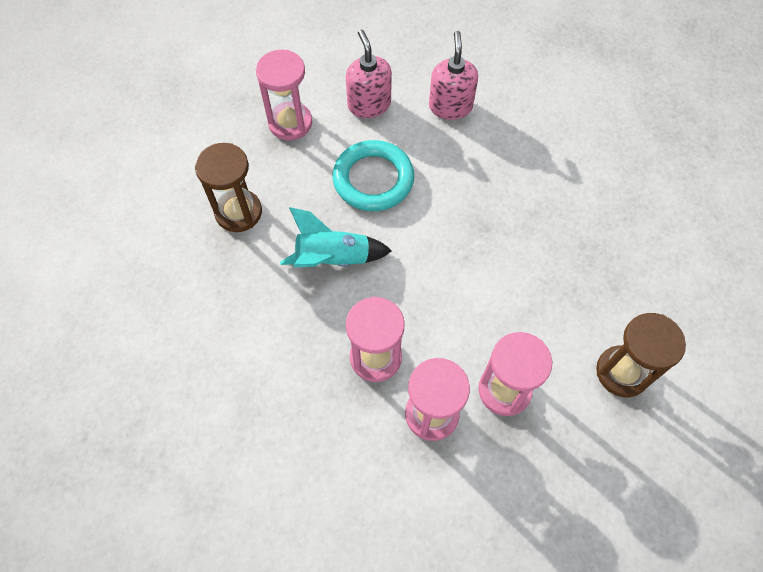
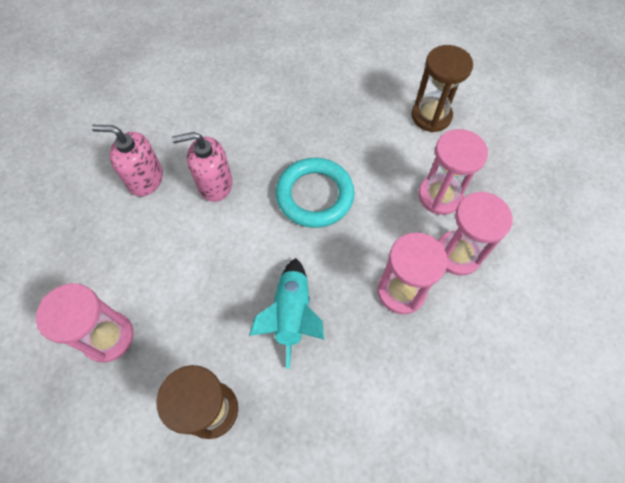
camera: 80 degrees left, 0 degrees up
turquoise ring [333,140,414,211] -> turquoise ring moved to [276,158,355,228]
pink soap dispenser [346,30,392,118] -> pink soap dispenser moved to [172,132,232,202]

